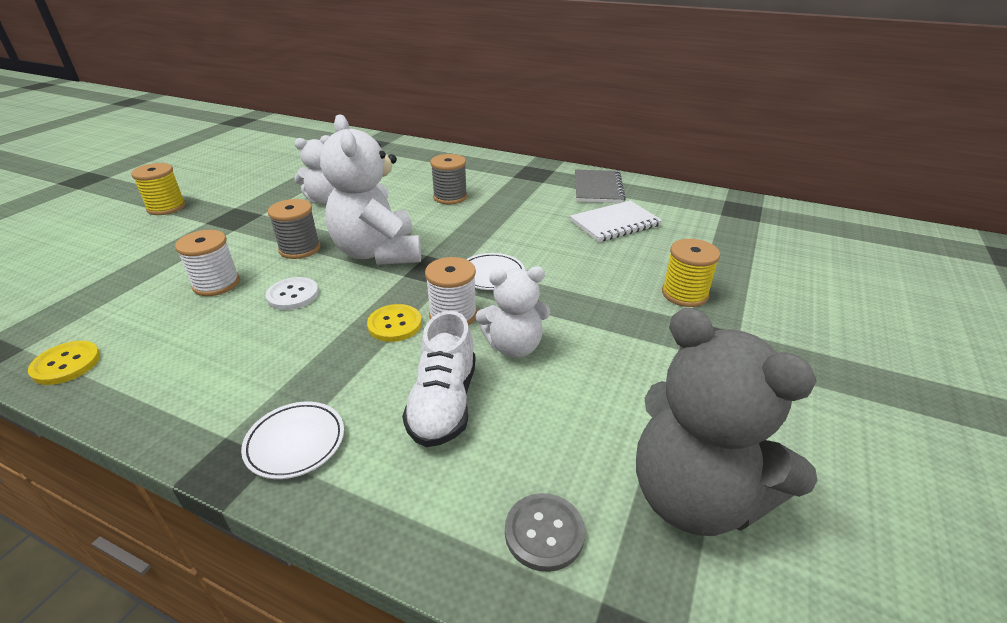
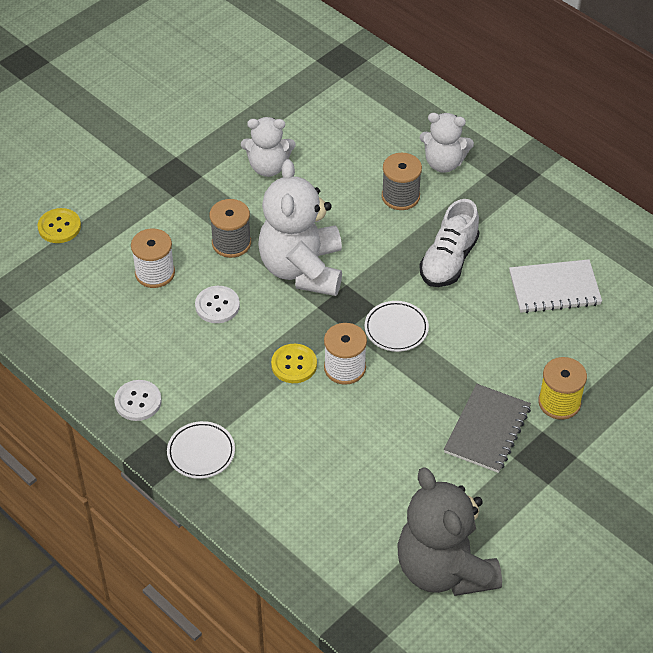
camera: 20 degrees right, 15 degrees up
yellow button [28,341,100,385] -> yellow button moved to [38,208,81,243]
yellow spool [131,163,186,215] -> none
white shoe [402,311,475,447] -> white shoe moved to [420,199,479,287]
white teddy bear [476,266,550,358] -> white teddy bear moved to [420,113,474,173]
grey button [505,493,585,572] -> none
grey notebook [575,169,626,203] -> grey notebook moved to [444,384,531,473]
none -> white button [114,380,162,421]

